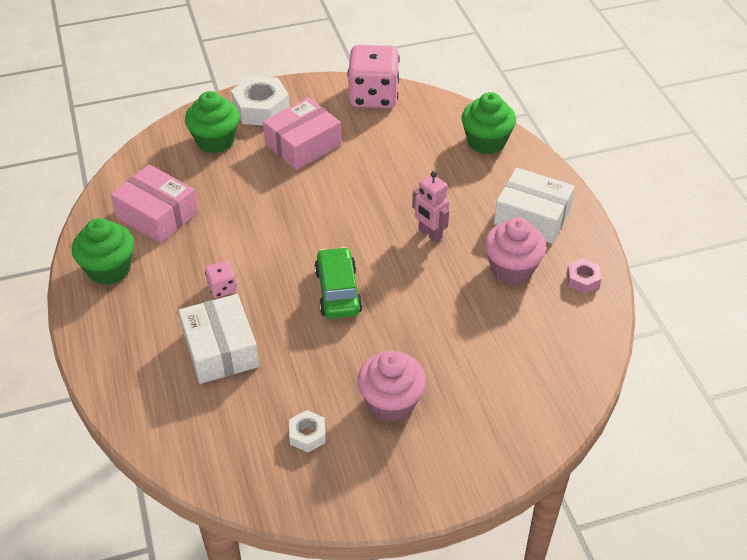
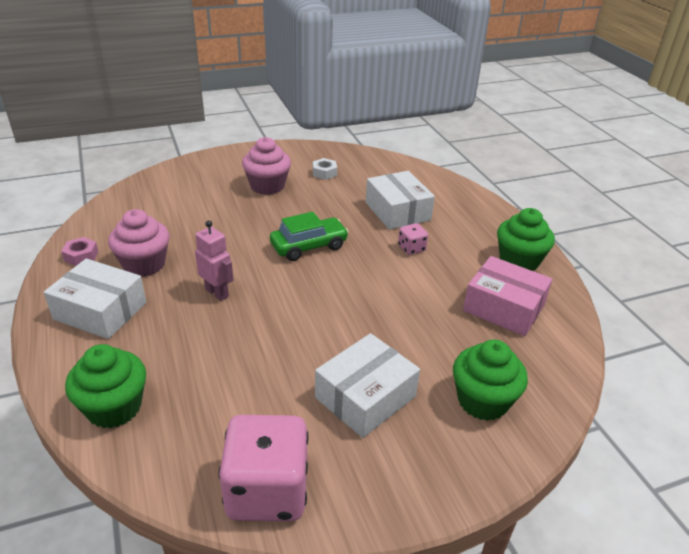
camera: 175 degrees right, 10 degrees down
white nut [231,76,290,125] -> none
pink box [263,97,341,170] -> white box [315,333,420,438]
green car [314,247,363,319] -> green car turned 105 degrees counterclockwise [270,212,349,261]

